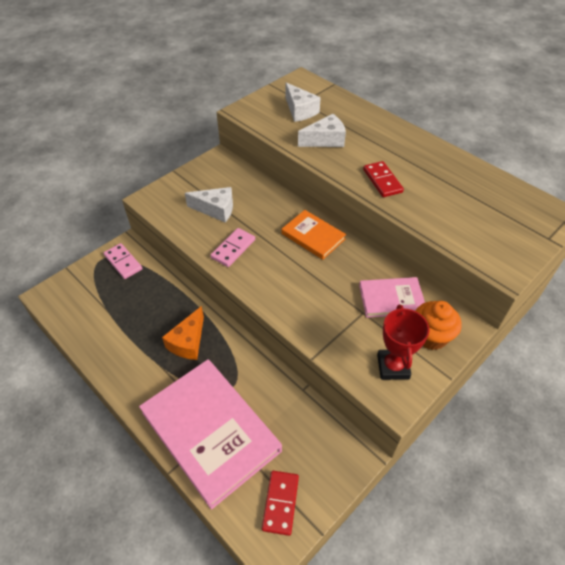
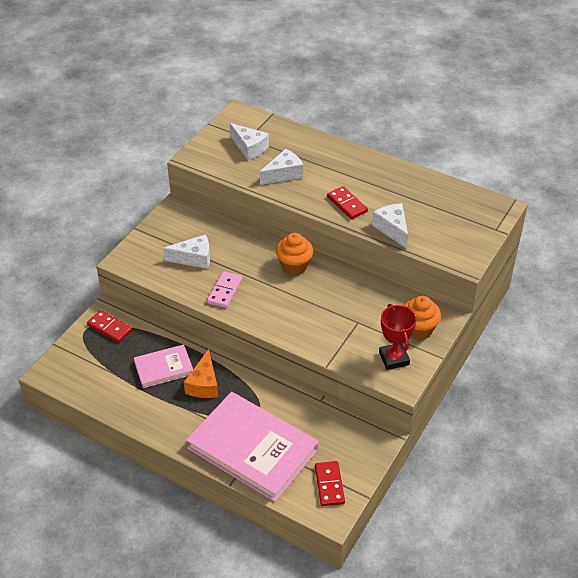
camera: 15 degrees left, 5 degrees down
pink domino [104,243,142,279] -> red domino [87,310,132,343]
orange book [282,210,346,260] -> orange cupcake [276,233,313,275]
pink book [359,277,425,318] -> pink book moved to [134,345,193,388]
none -> white cheese [372,203,408,249]

